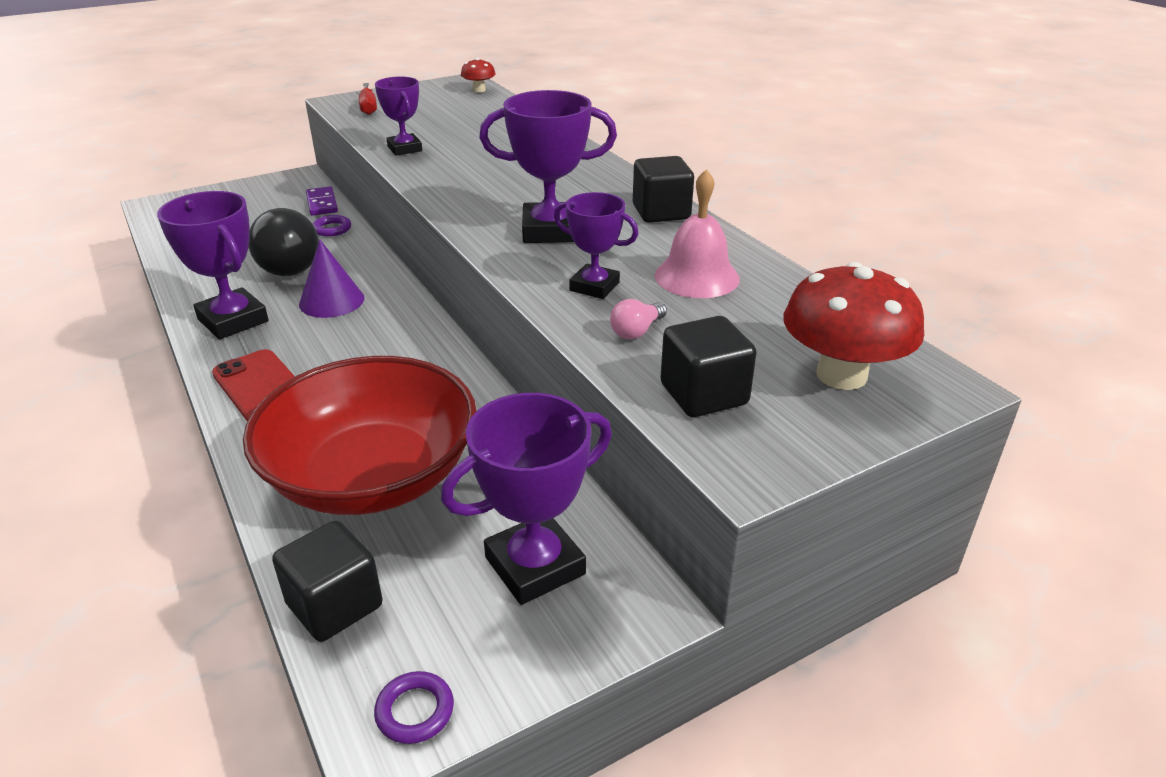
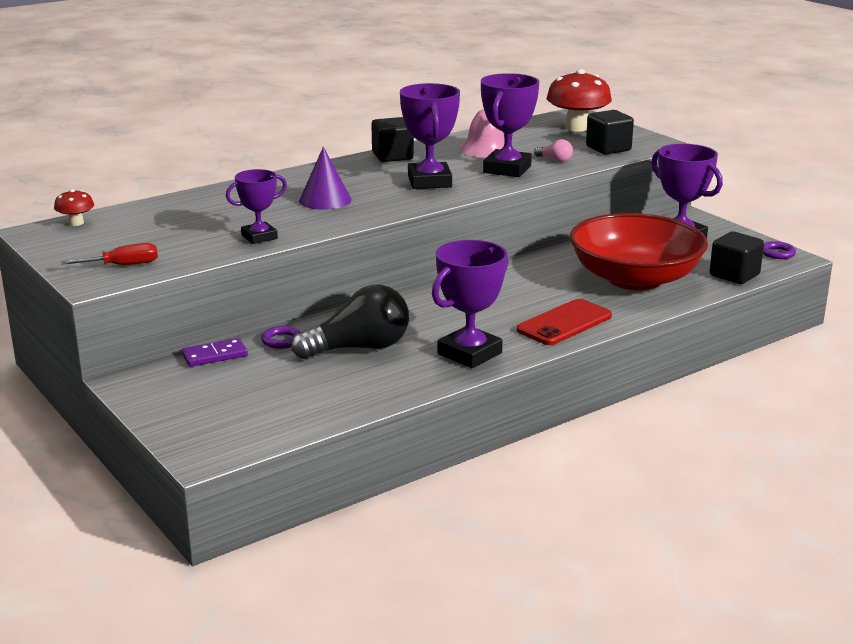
camera: 95 degrees left, 10 degrees down
purple cone [299,239,364,318] -> purple cone moved to [299,147,352,210]
purple trophy [554,192,639,299] -> purple trophy [481,73,539,177], size x1.61

